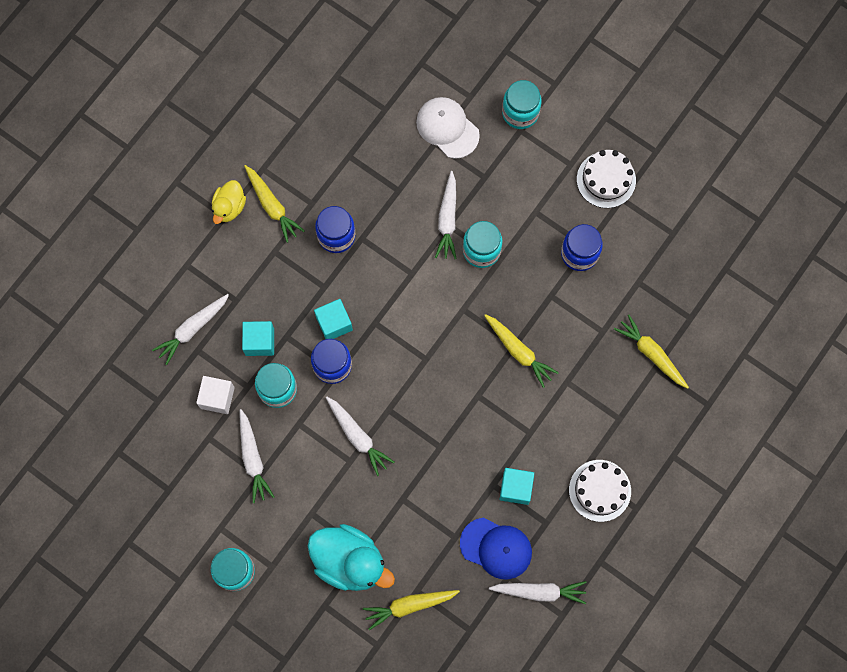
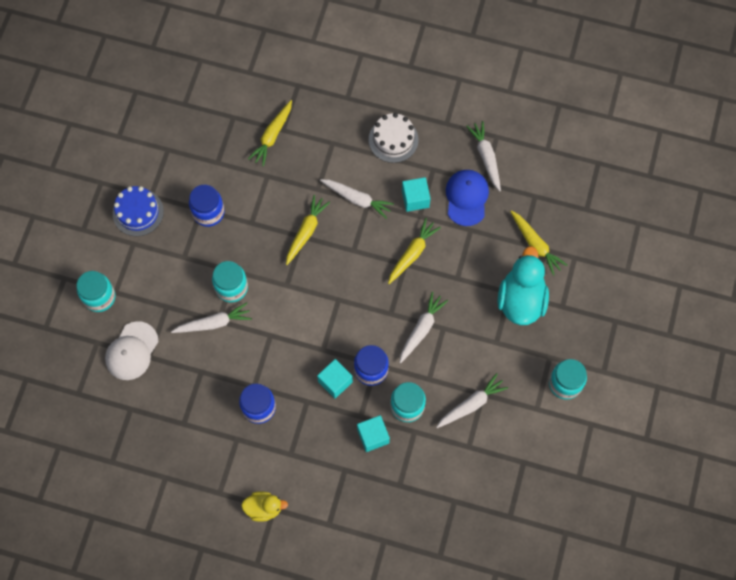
camera: 110 degrees left, 5 degrees down
white carrot [152,294,229,365] -> white carrot moved to [320,179,394,219]
white cube [196,376,235,414] -> none
yellow carrot [244,165,305,243] -> yellow carrot moved to [388,218,441,284]
white cake [577,150,636,208] -> blue cake [113,186,164,236]

